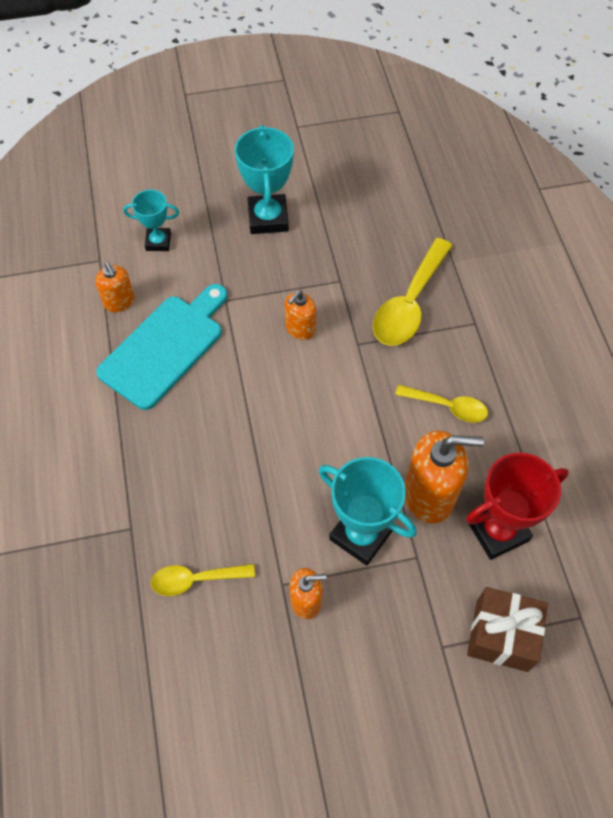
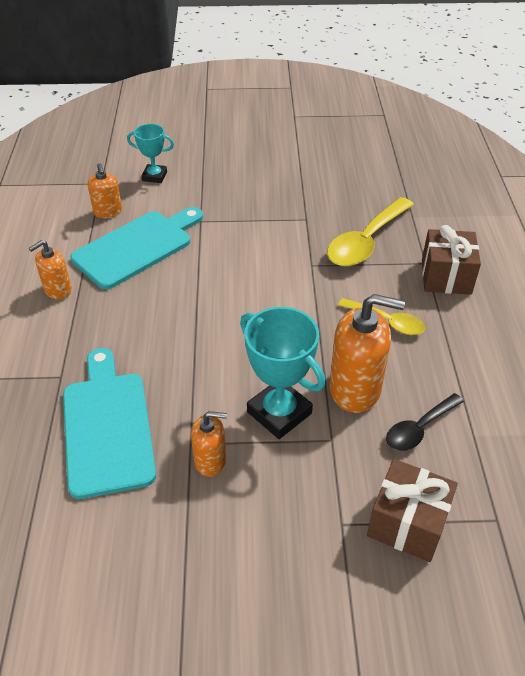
camera: 10 degrees right, 15 degrees down
yellow spoon [151,564,255,596] -> turquoise cutting board [63,348,156,499]
turquoise trophy [235,125,294,234] -> none
orange soap dispenser [285,290,316,340] -> orange soap dispenser moved to [29,240,72,299]
red trophy [466,452,569,560] -> black spoon [386,393,464,451]
none -> brown gift [422,225,481,295]

